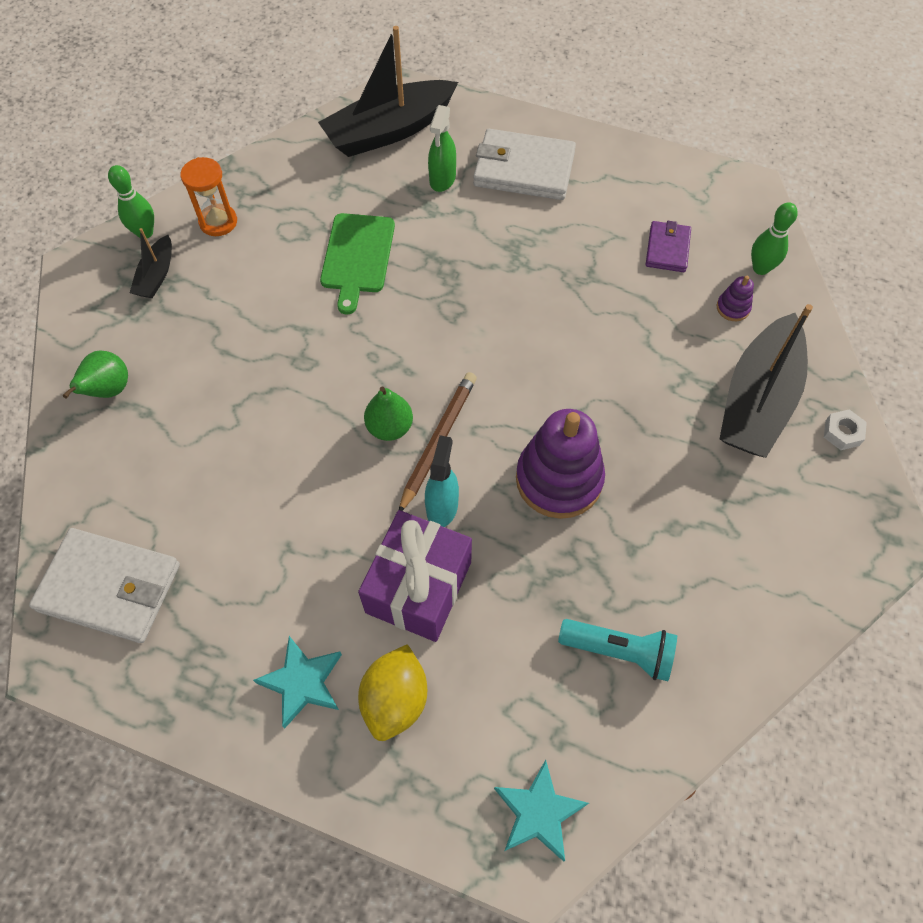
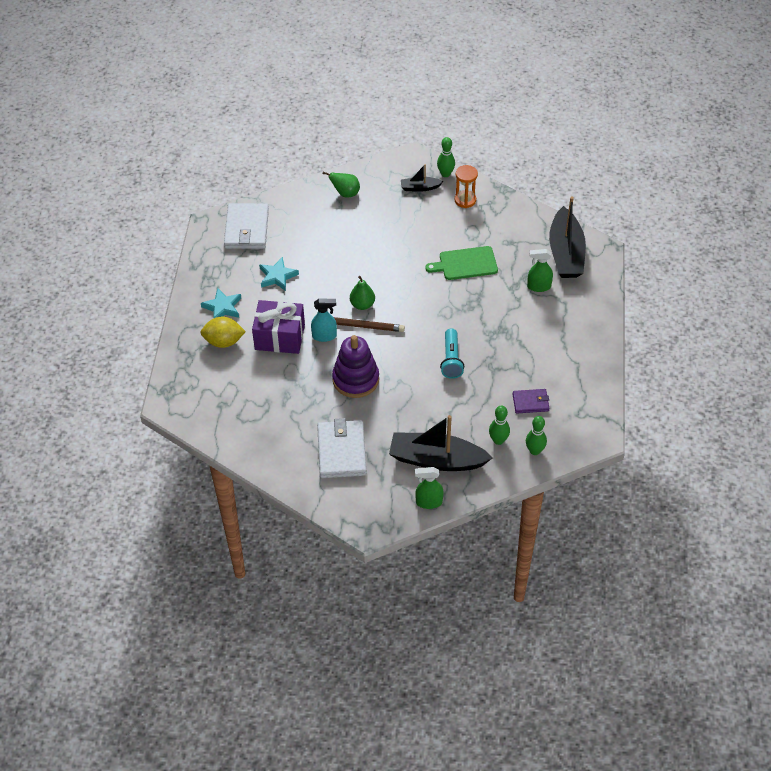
camera: 75 degrees right, 10 degrees down
black boat [318,26,458,157] -> black boat turned 135 degrees counterclockwise [549,197,586,278]
white wallet [473,129,576,200] -> white wallet moved to [317,418,367,478]
turquoise star [494,760,589,862] -> turquoise star moved to [259,257,299,291]
turquoise flashlight [558,619,677,681] -> turquoise flashlight moved to [440,328,464,379]
purple stacking toy [716,276,754,321] -> green bowling pin [489,405,510,445]
white nut [824,409,867,450] -> green spray bottle [415,467,444,509]

